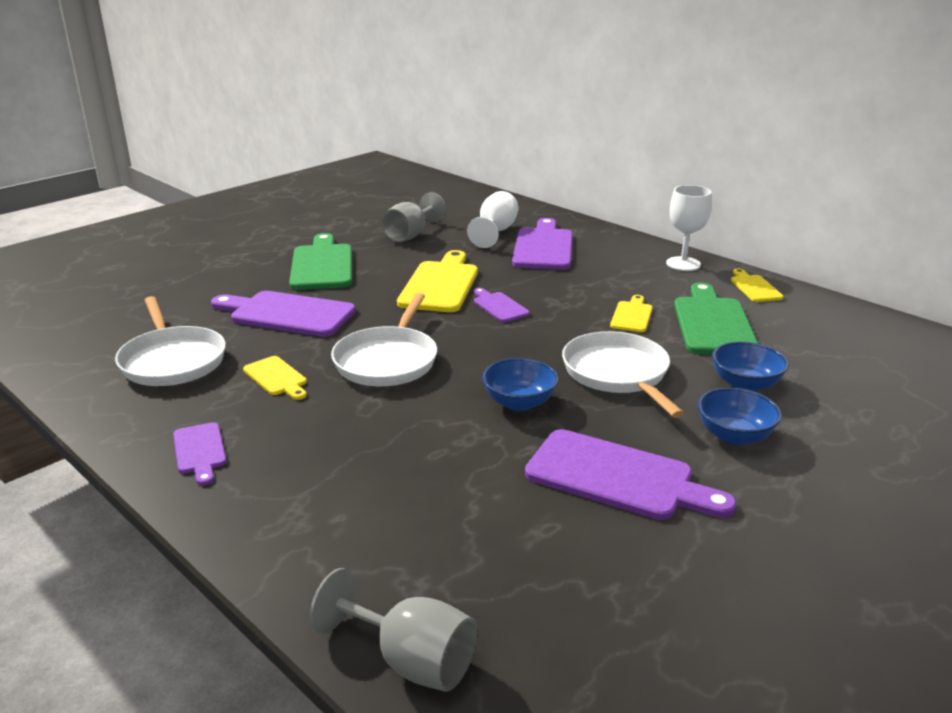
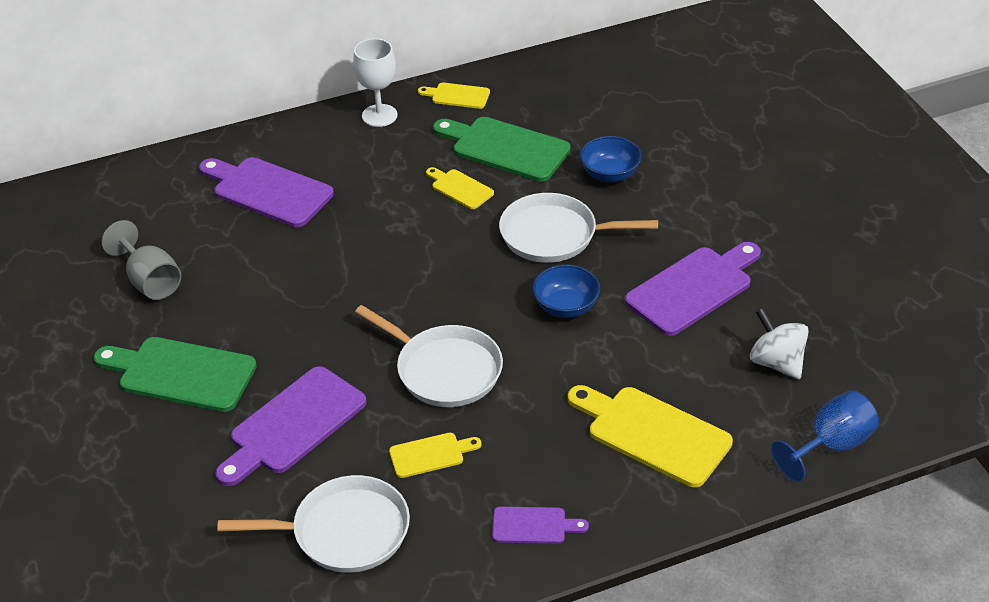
camera: 65 degrees left, 15 degrees up
grey goblet [310,568,478,692] -> blue goblet [771,390,879,482]
yellow cutting board [397,250,478,312] -> yellow cutting board moved to [568,385,733,487]
white goblet [467,191,518,248] -> none
purple cutting board [474,288,530,322] -> none
blue bowl [697,388,781,445] -> none
none -> white spinning top [750,308,809,379]

